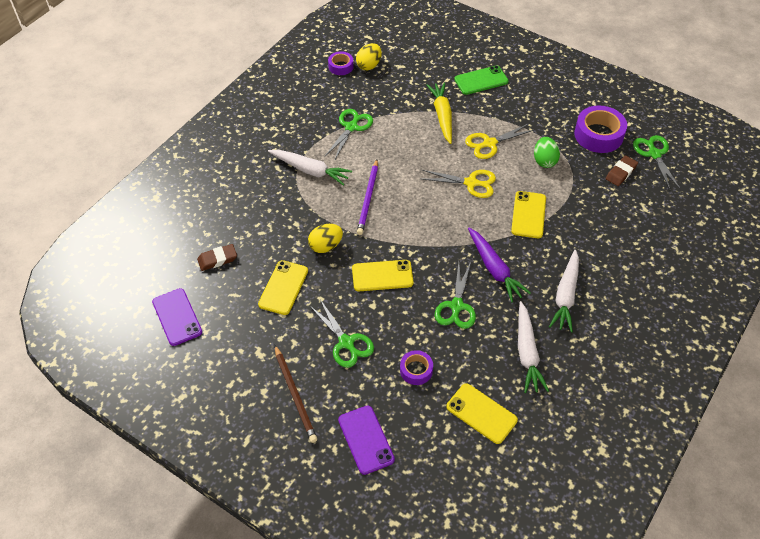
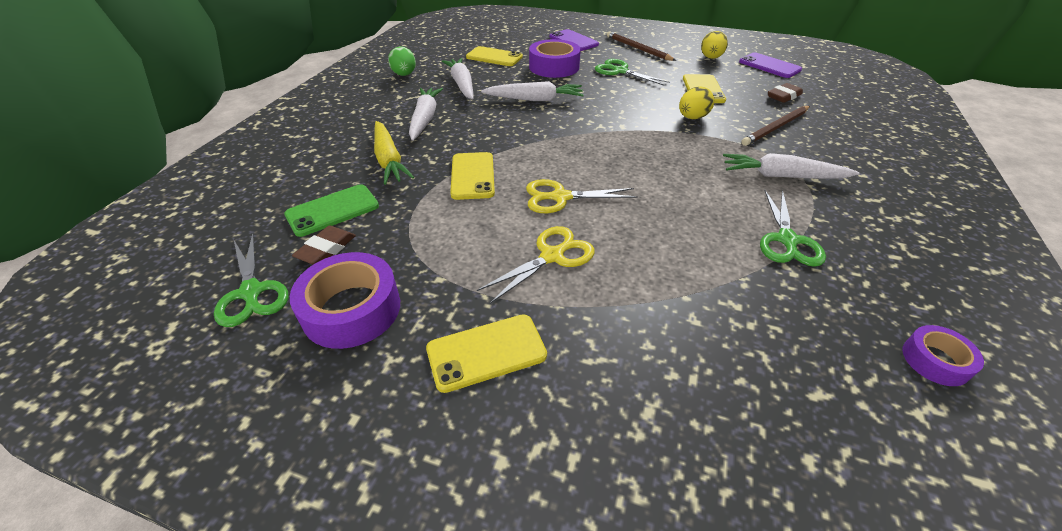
camera: 165 degrees right, 10 degrees down
yellow phone [352,260,414,291] -> yellow phone moved to [426,314,547,393]
yellow egg [356,43,382,70] -> yellow egg moved to [701,31,728,59]
purple pencil [357,159,378,235] -> none
purple tape [400,350,433,385] -> purple tape [529,39,581,78], size x1.81
yellow carrot [426,83,452,144] -> yellow carrot moved to [374,121,414,185]
green scissors [435,262,476,329] -> white carrot [481,81,584,101]
green phone [454,65,509,95] -> green phone moved to [284,184,379,237]
purple carrot [468,228,531,302] -> none
green egg [534,137,560,168] -> green egg moved to [388,47,416,76]
none -> brown pencil [741,106,810,146]

